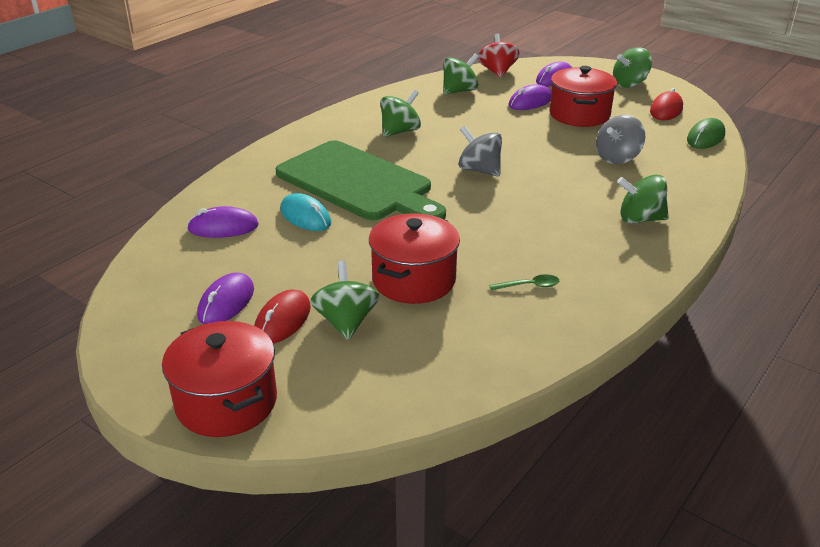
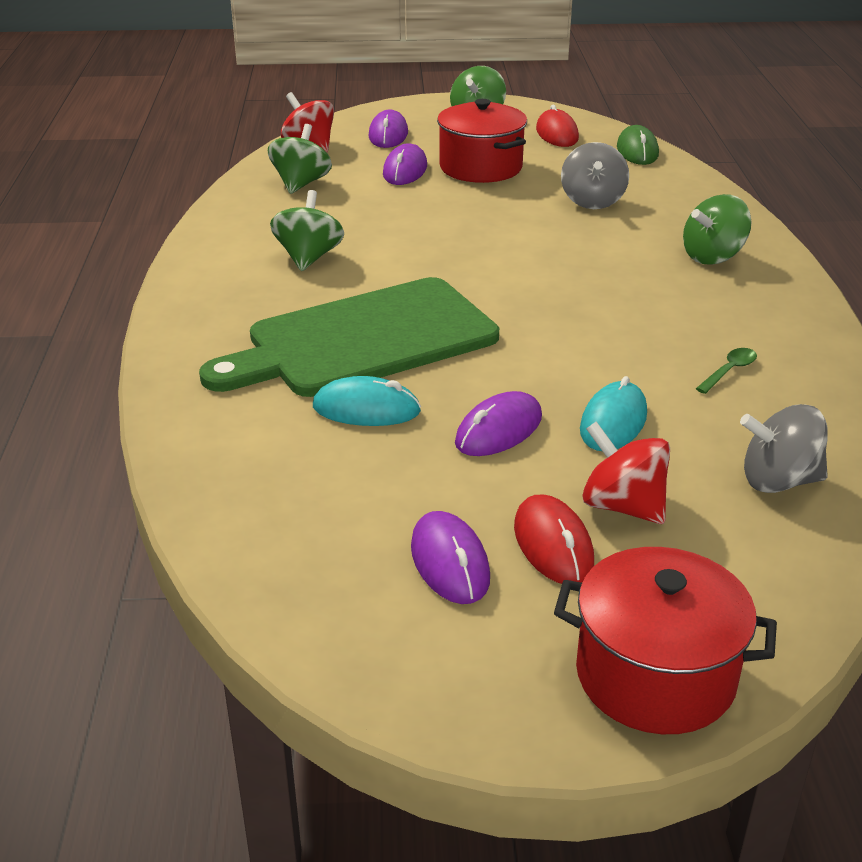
camera: 40 degrees left, 0 degrees up
purple mouse [187,206,259,238] -> purple mouse moved to [455,391,542,456]
green cutting board [276,141,446,220] -> green cutting board turned 150 degrees clockwise [199,277,499,397]
green spinning top [310,261,379,340] -> red spinning top [582,421,670,524]
red pot [369,213,460,304] -> turquoise mouse [580,376,647,451]
grey spinning top [458,126,502,177] -> grey spinning top moved to [740,404,828,493]

